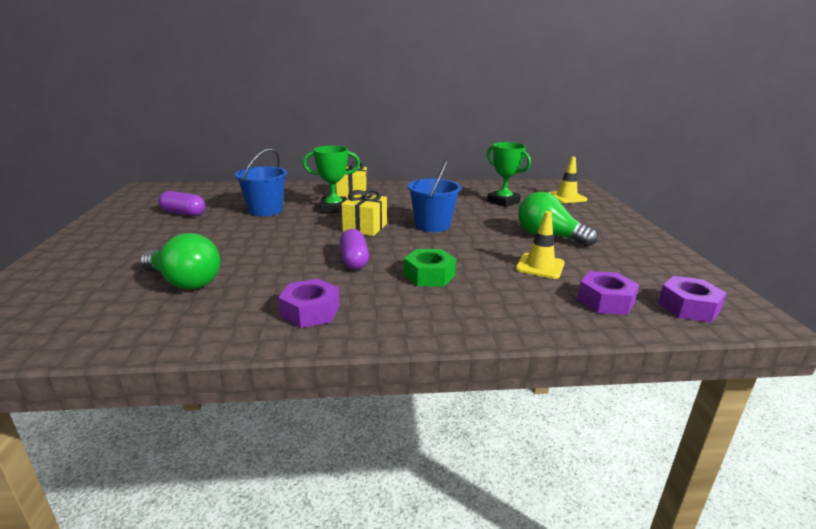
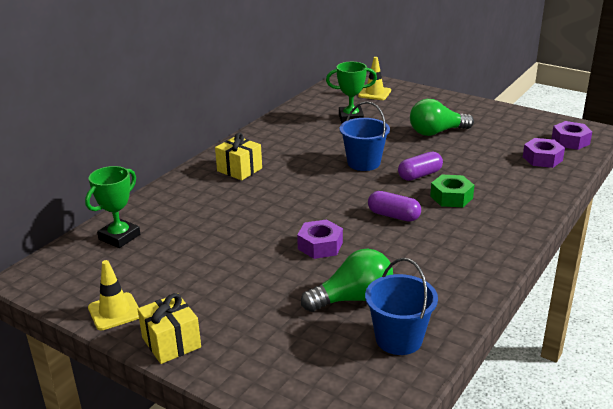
camera: 50 degrees left, 5 degrees up
purple capsule [159,191,206,216] -> purple capsule moved to [398,152,443,181]
blue bucket [235,148,287,216] -> blue bucket moved to [365,258,438,355]
purple nut [278,279,340,328] -> purple nut moved to [297,219,343,259]
green trophy [303,146,360,213] -> green trophy moved to [85,166,140,248]
yellow gift [342,189,387,236] -> yellow gift moved to [137,293,201,364]
yellow traffic cone [516,211,565,279] -> yellow traffic cone moved to [88,260,139,330]

